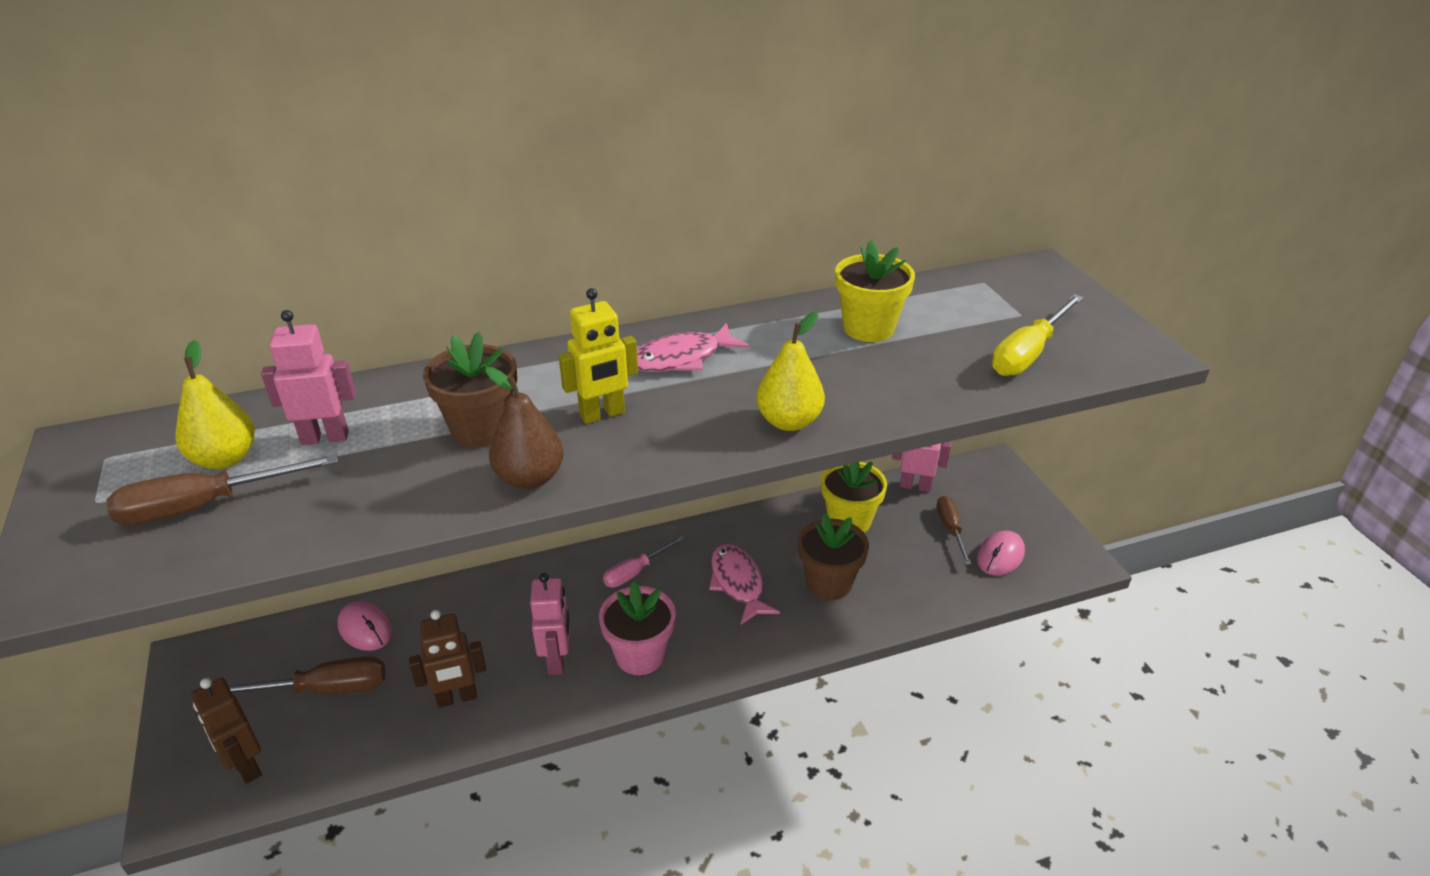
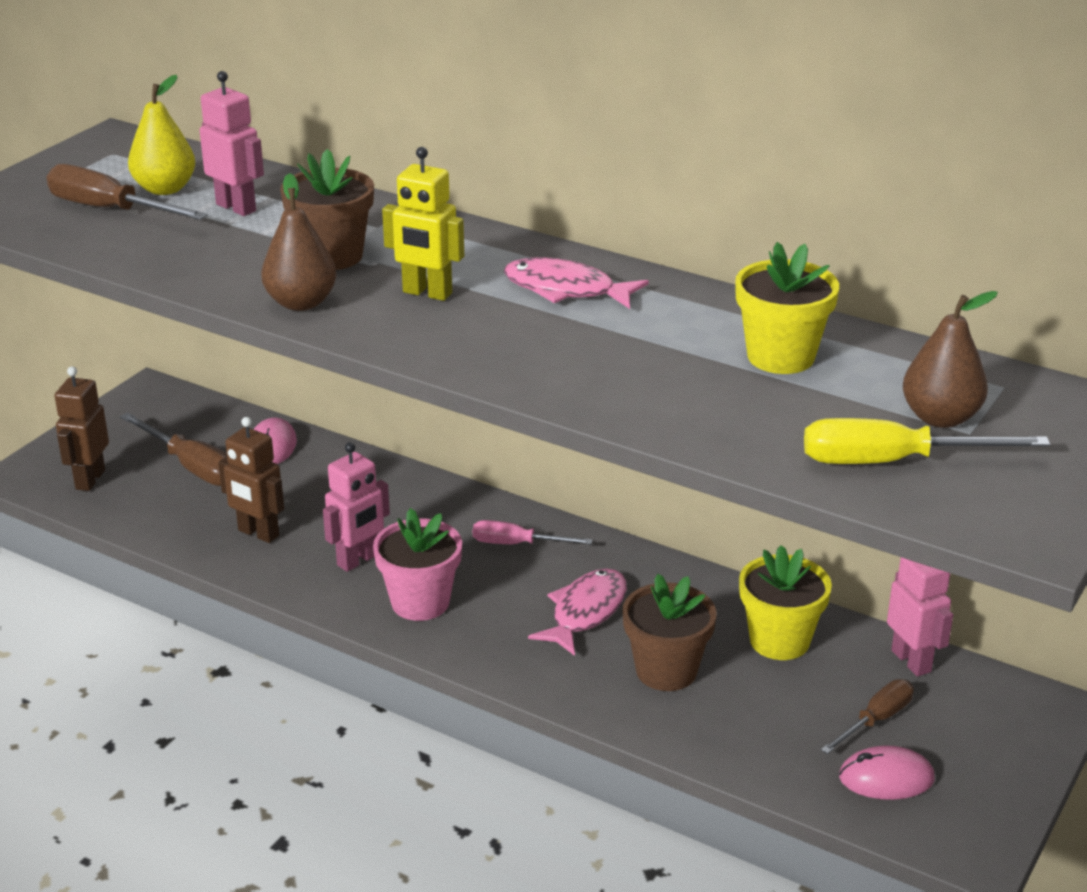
camera: 50 degrees right, 5 degrees down
yellow pear [756,312,825,431] -> none
none -> brown pear [903,291,998,428]

